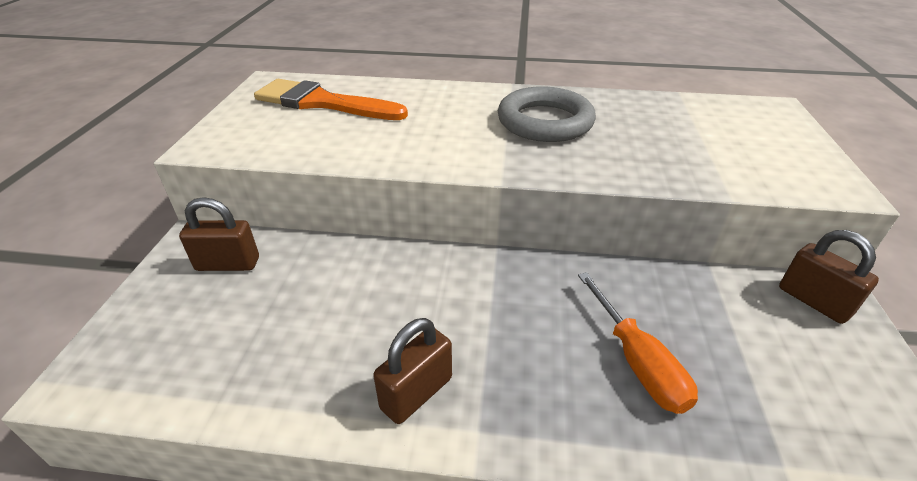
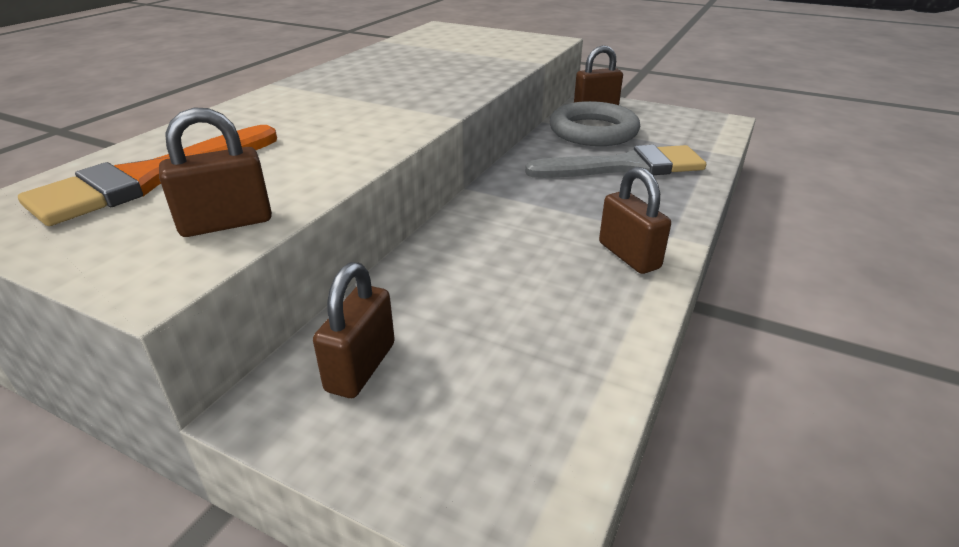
camera: 70 degrees left, 5 degrees down
grey ring [498,86,596,142] -> grey ring moved to [550,101,640,146]
orange screwdriver [578,272,698,414] -> grey brush [525,145,706,178]
none -> brown padlock [159,107,272,237]

